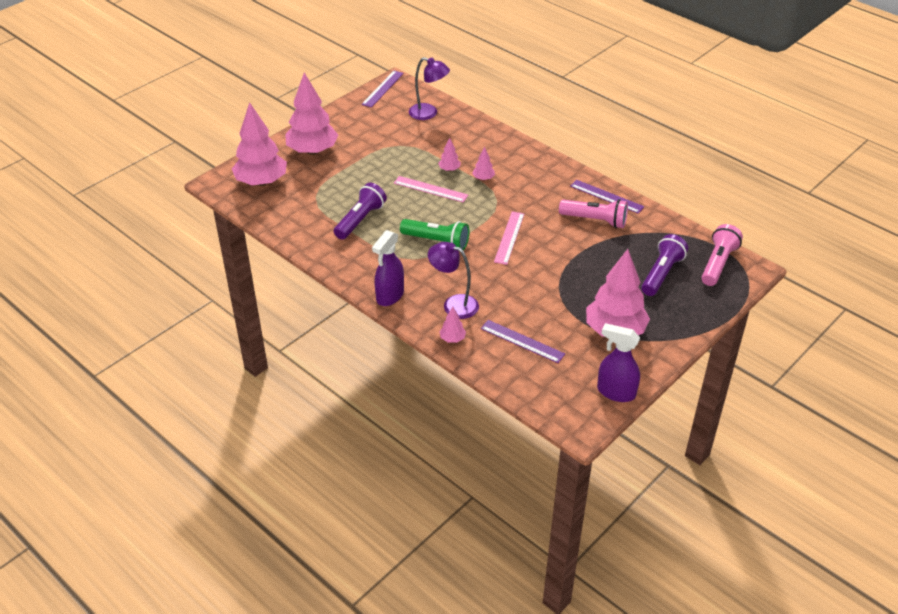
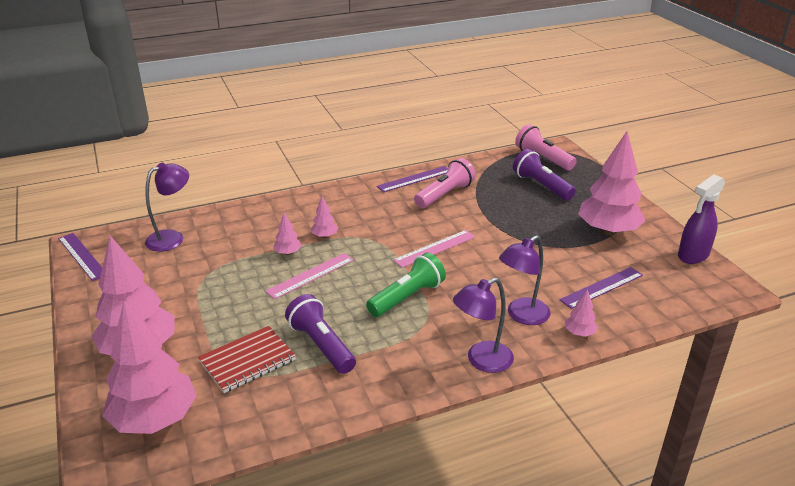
camera: 65 degrees left, 10 degrees down
purple spray bottle [372,230,404,306] -> purple lamp [453,278,514,373]
pink ruler [494,211,524,265] -> pink ruler turned 75 degrees counterclockwise [393,230,476,268]
none -> red notebook [198,326,296,393]

